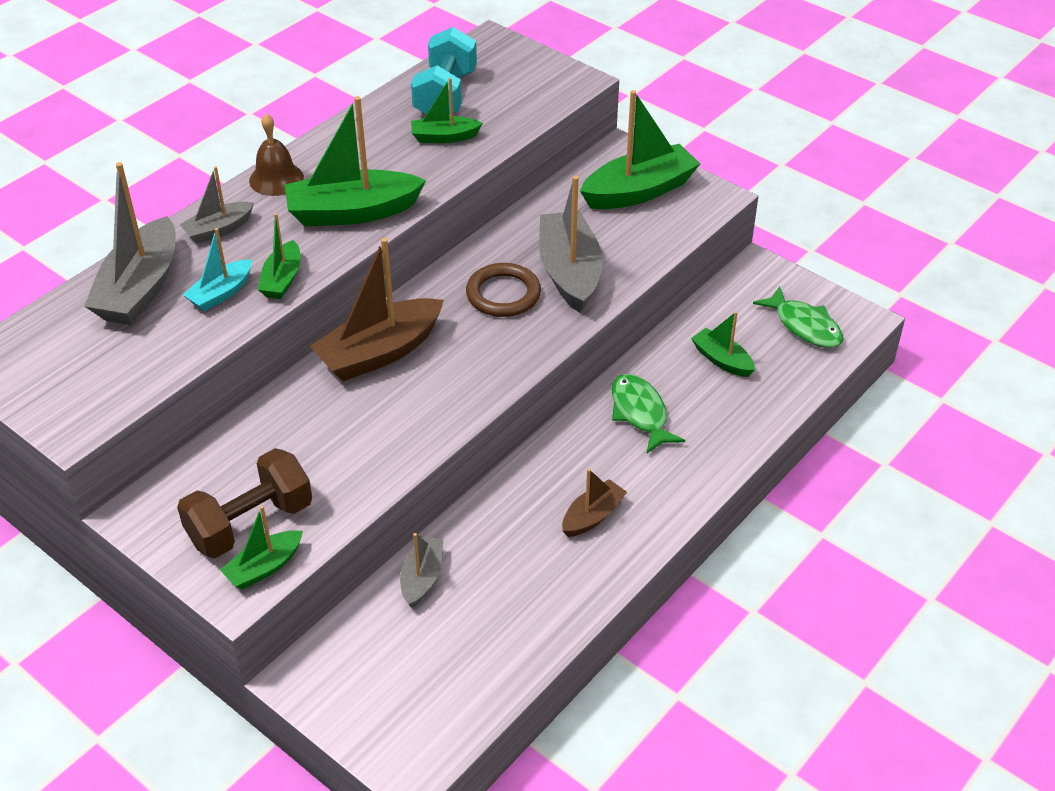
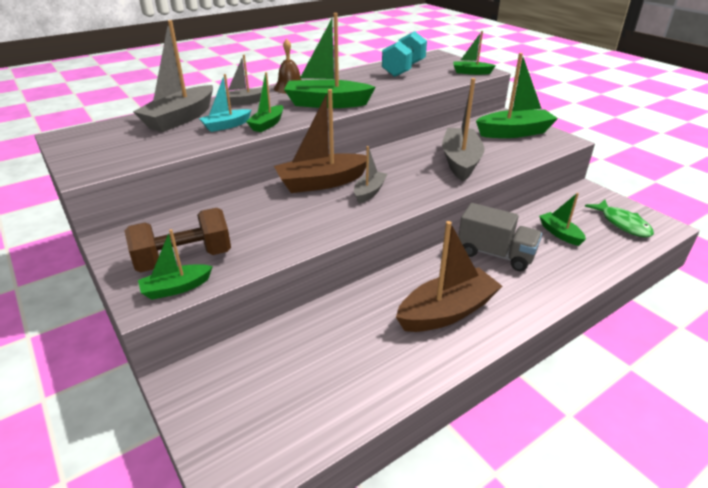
camera: 15 degrees right, 10 degrees down
grey boat [400,533,444,608] -> grey boat moved to [354,146,388,203]
green boat [411,78,483,143] -> green boat moved to [453,31,496,75]
brown ring [466,263,541,317] -> none
brown boat [562,469,627,537] -> brown boat [396,221,502,332], size x1.84
green fish [612,374,685,454] -> grey truck [458,203,542,271]

